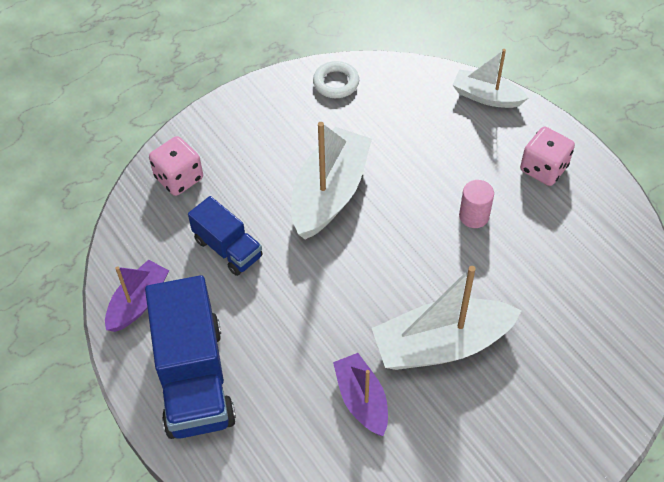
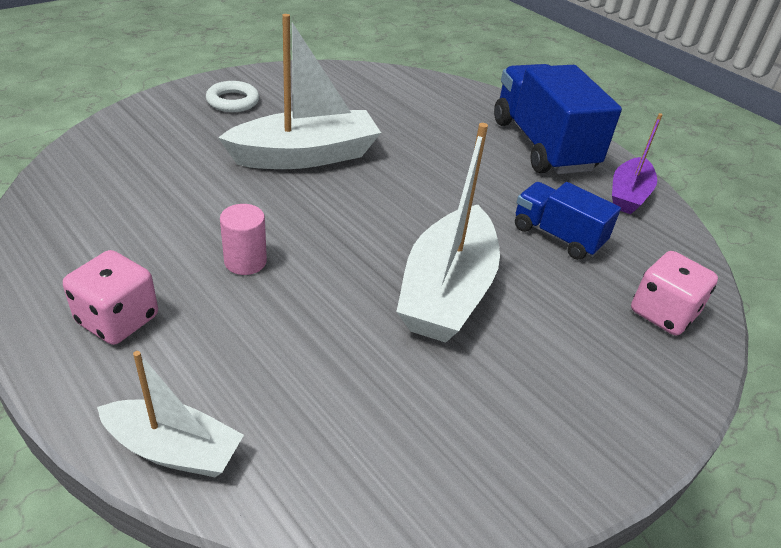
camera: 170 degrees right, 15 degrees down
white ring [313,61,359,98] -> white ring moved to [206,81,259,112]
purple boat [333,353,388,436] -> none

